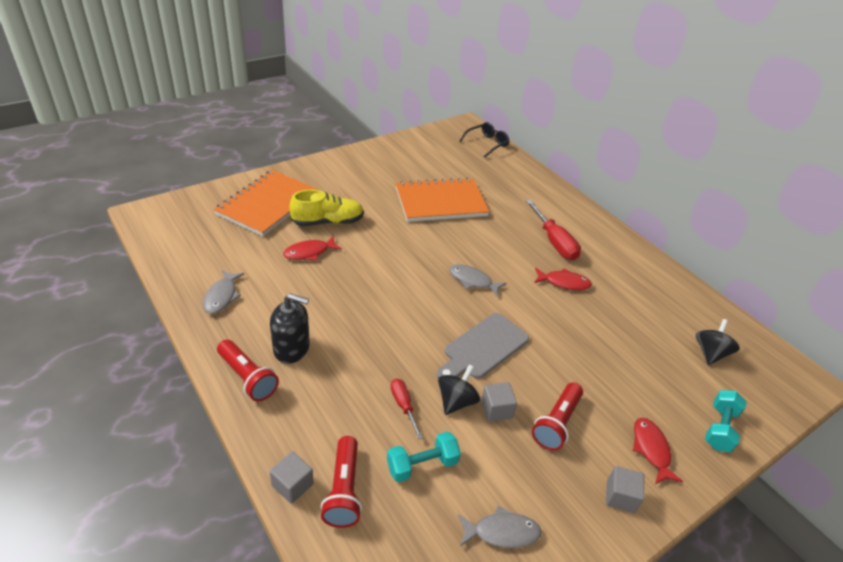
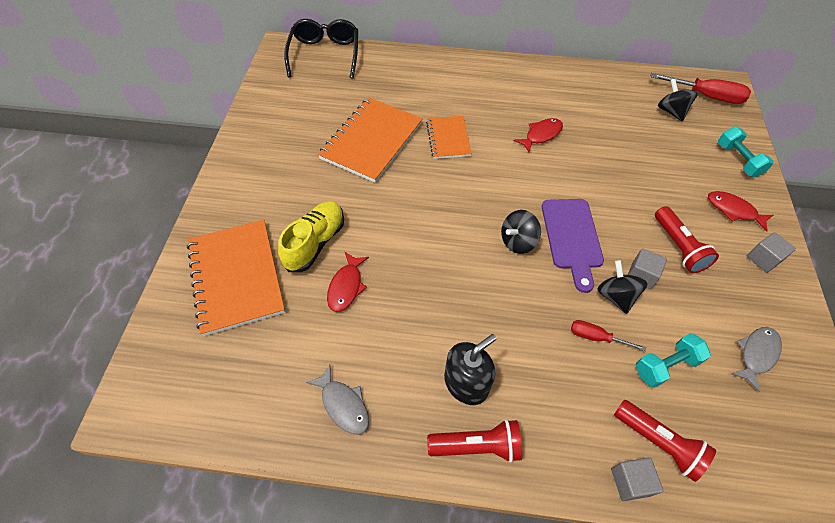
camera: 45 degrees left, 15 degrees up
turquoise dumbbell [387,431,461,483] -> turquoise dumbbell turned 45 degrees clockwise [636,333,711,388]
grey cutting board [436,313,529,379] -> purple cutting board [542,199,604,293]
grey fish [449,264,506,297] -> none
black glasses [459,122,509,158] -> black glasses [284,19,358,79], size x1.52
red screwdriver [525,199,581,260] -> red screwdriver moved to [650,73,751,104]
none -> orange notebook [426,116,472,159]
none -> black spinning top [501,210,541,254]

